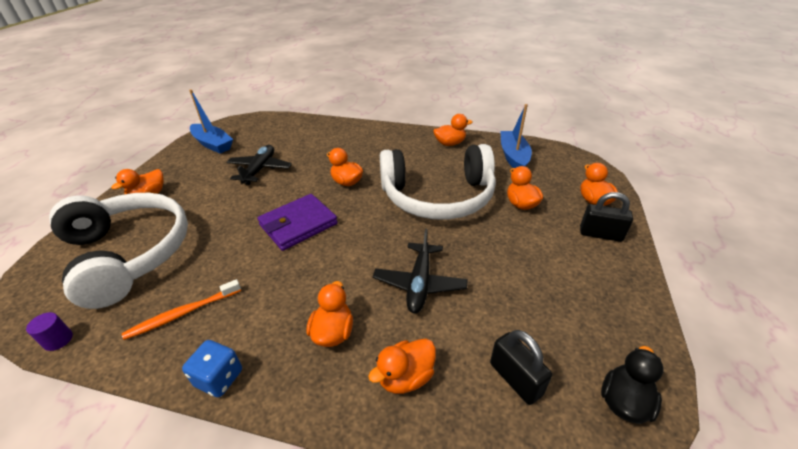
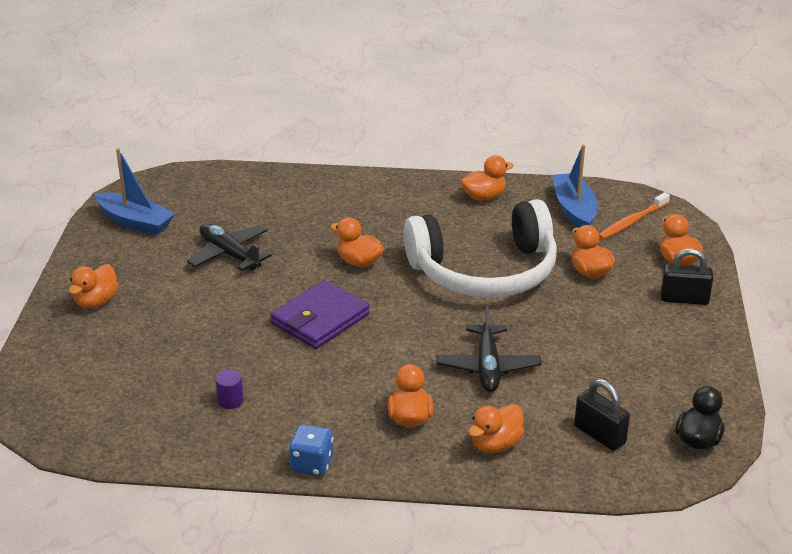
camera: 10 degrees left, 5 degrees down
purple cylinder [26,312,73,351] -> purple cylinder moved to [215,370,244,409]
white headphones [49,193,188,309] -> none
orange toothbrush [122,279,241,340] -> orange toothbrush moved to [599,192,670,240]
black plane [226,145,292,185] -> black plane turned 45 degrees counterclockwise [187,223,272,271]

